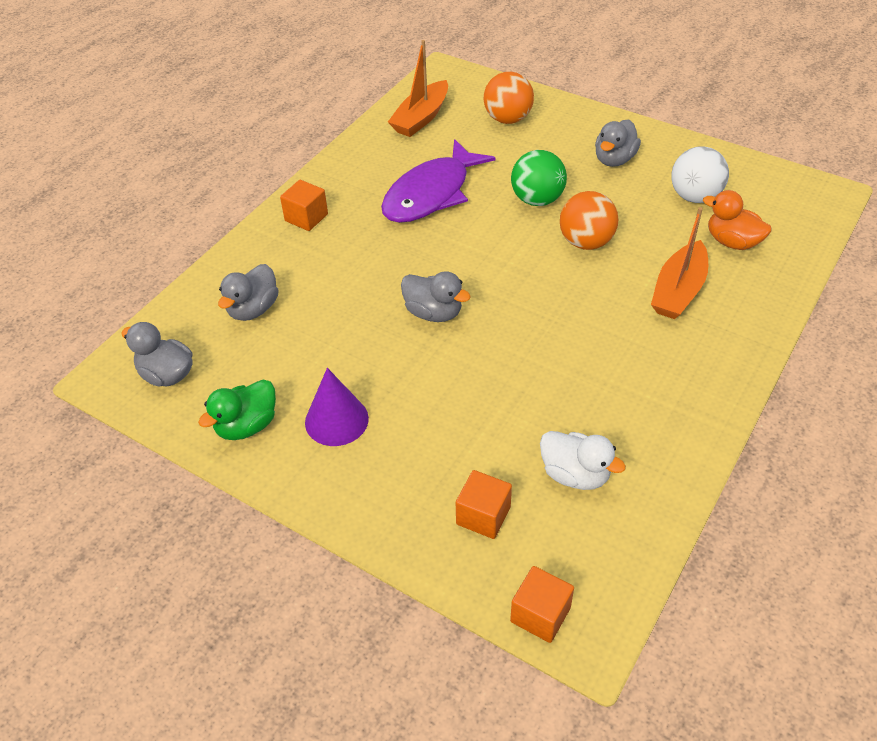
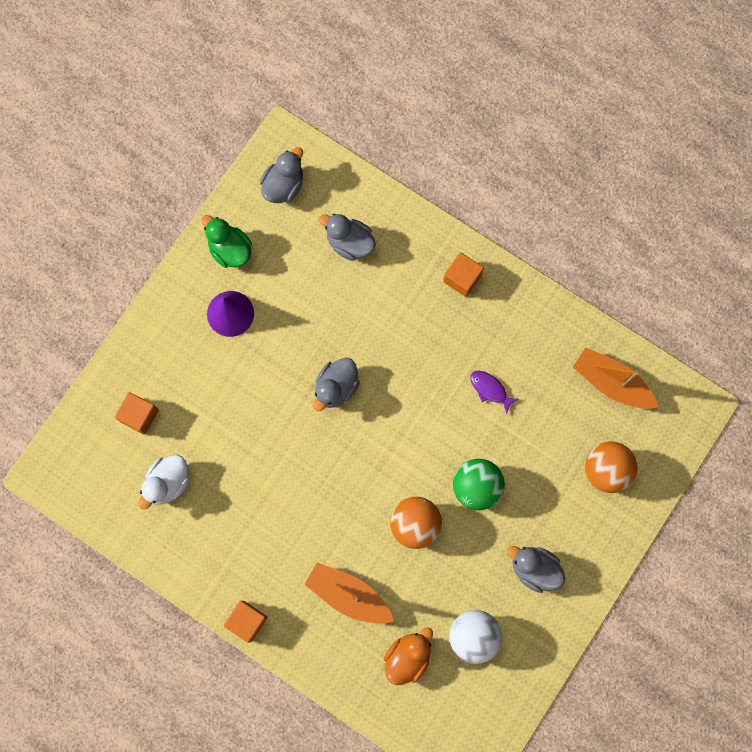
camera: 90 degrees right, 30 degrees up
purple fish [381,139,496,223] -> purple fish [470,371,519,414], size x0.41
orange cube [510,566,574,643] -> orange cube moved to [224,601,268,643]

